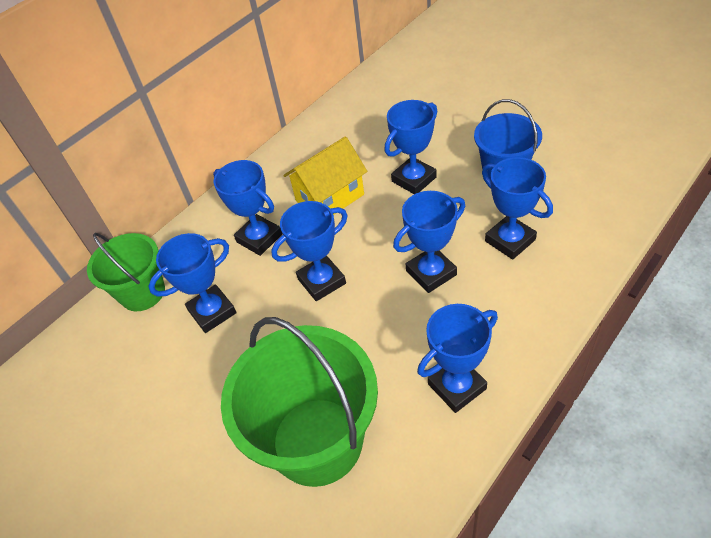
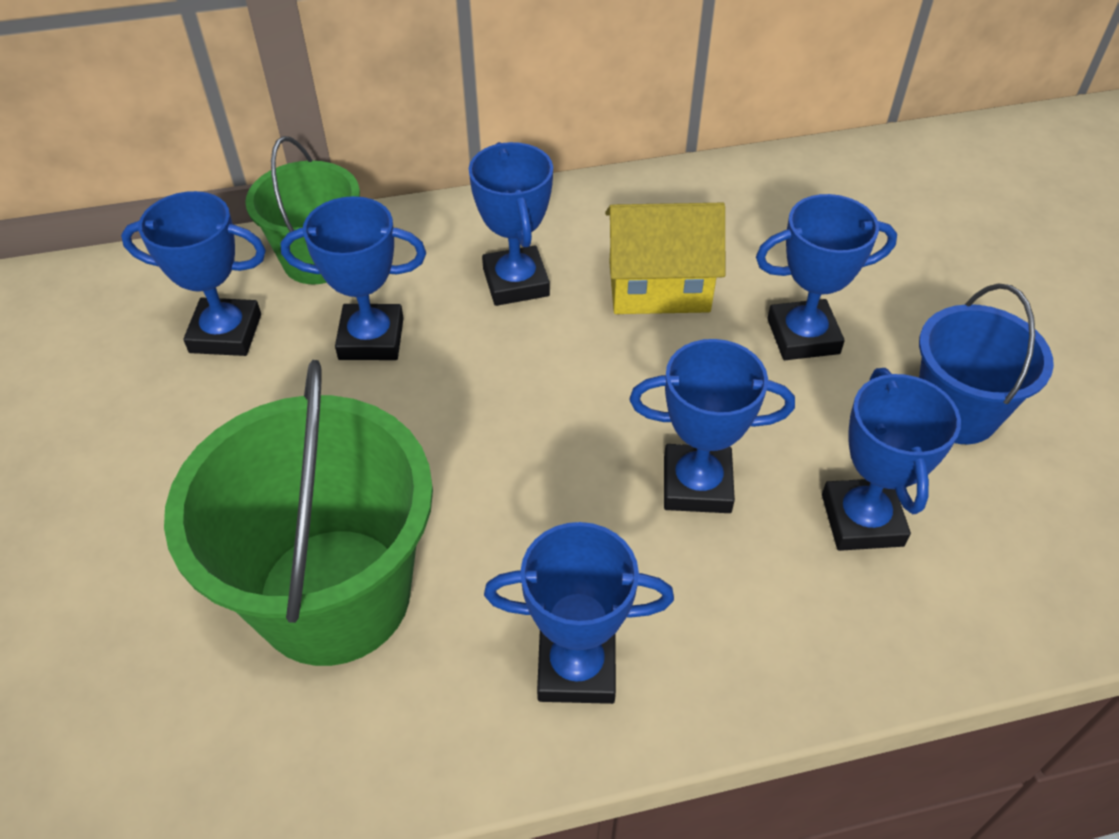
camera: 30 degrees right, 0 degrees up
blue trophy [271,201,348,301] -> blue trophy moved to [121,191,266,356]

